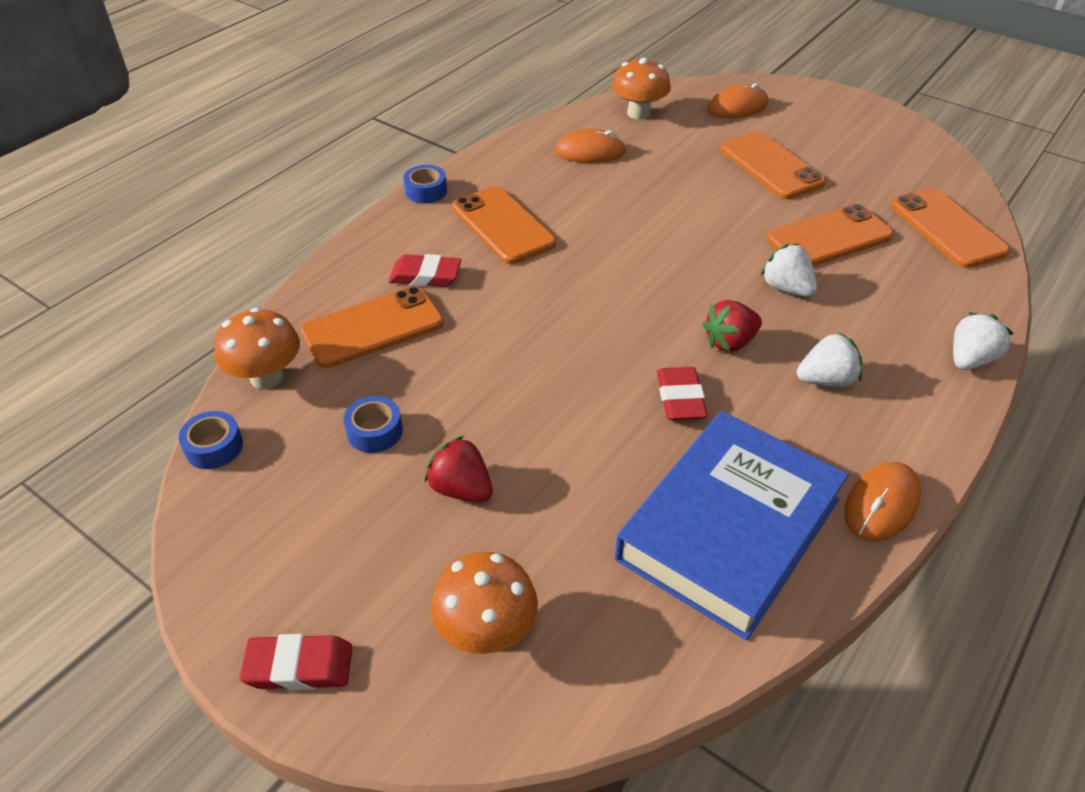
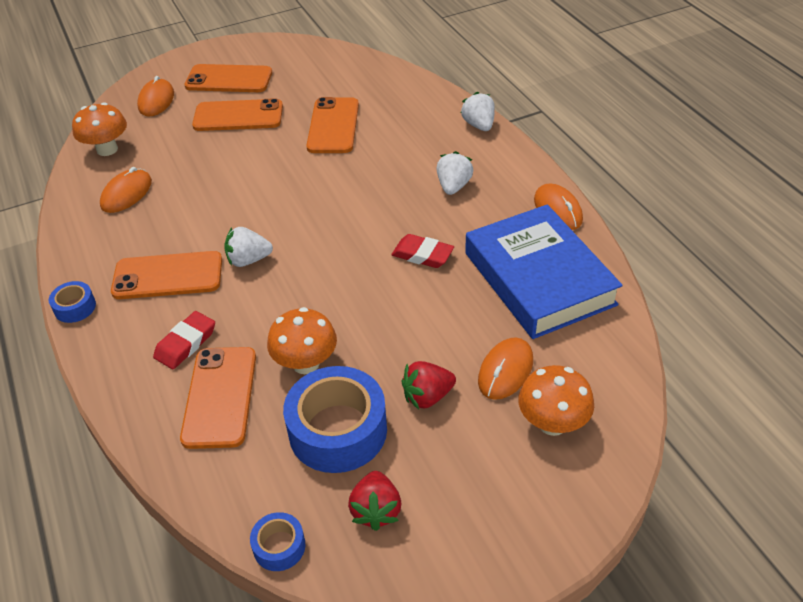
camera: 60 degrees left, 0 degrees up
orange mushroom [214,307,300,389] -> orange mushroom moved to [267,307,337,374]
red eraser [239,634,352,690] -> none
blue tape [344,396,403,453] -> blue tape [283,366,387,473], size x2.10
red strawberry [702,300,762,352] -> red strawberry moved to [348,471,401,531]
white strawberry [761,244,817,297] -> white strawberry moved to [224,227,273,267]
orange phone [891,188,1010,268] -> orange phone moved to [184,64,272,92]
none -> orange mouse [478,337,533,400]

